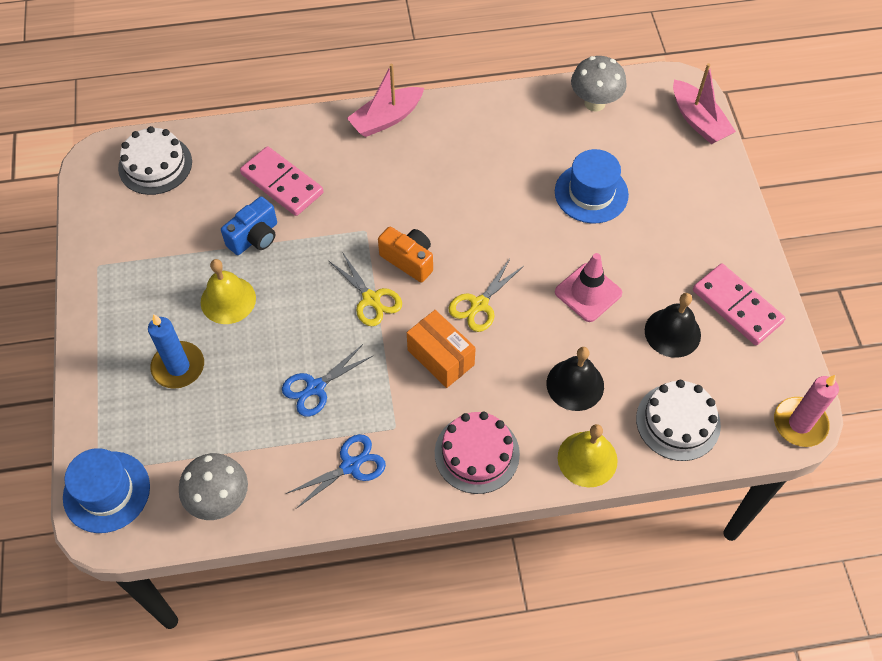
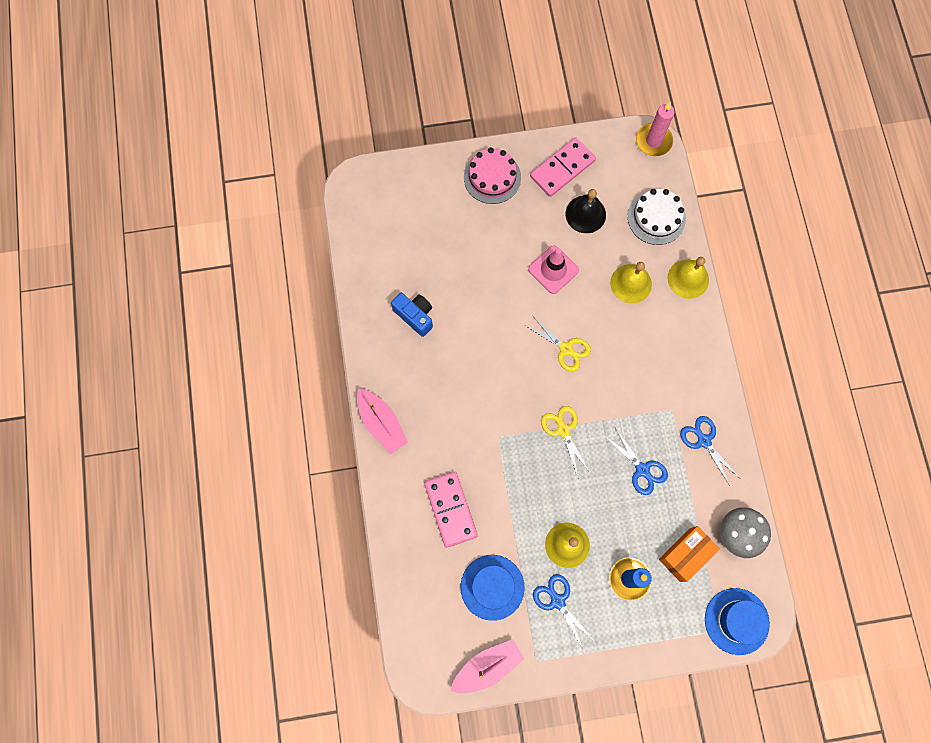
camera: 90 degrees left, 15 degrees up
white cake [118,126,192,195] -> none
blue camera [221,196,277,255] -> blue camera moved to [391,293,433,337]
pink domino [240,146,324,216] -> pink domino turned 60 degrees counterclockwise [424,472,478,548]
yellow scissors [329,252,402,326] -> yellow scissors turned 75 degrees counterclockwise [541,406,590,477]
orange camera [378,227,433,282] -> none
orange box [407,310,476,388] -> orange box moved to [659,526,720,582]
pink cake [435,412,520,494] -> pink cake moved to [464,147,521,204]
black bell [547,347,604,411] -> yellow bell [610,262,652,303]
blue hat [555,149,629,223] -> blue hat moved to [460,555,525,621]
grey mushroom [571,56,627,112] -> none
pink boat [673,63,736,144] -> pink boat moved to [451,639,524,693]
none -> blue scissors [533,574,593,648]

